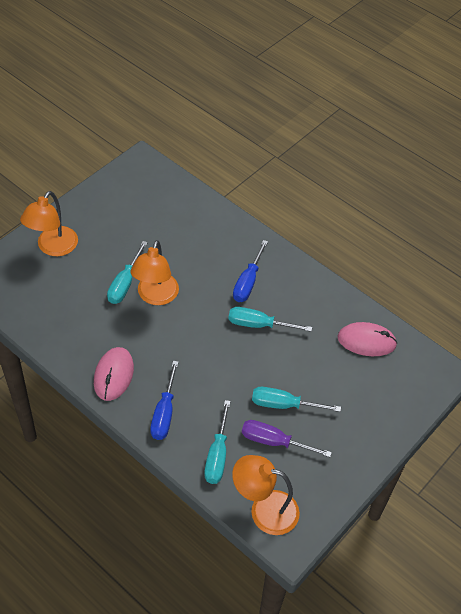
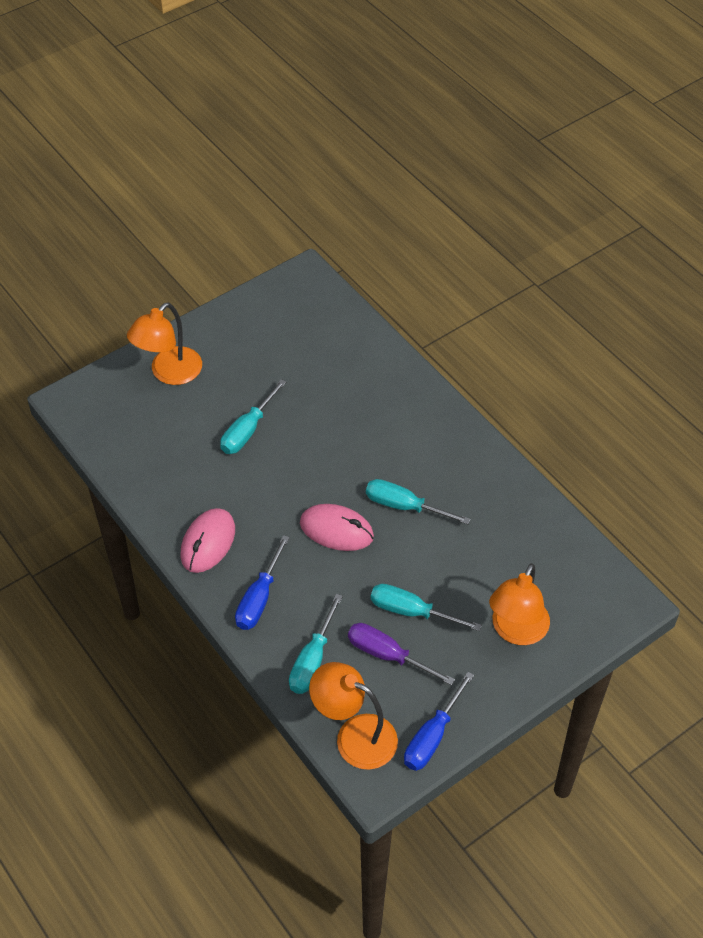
camera: 15 degrees right, 0 degrees up
orange lamp [130,240,179,305] -> orange lamp moved to [489,563,550,645]
blue screwdriver [233,240,268,302] -> blue screwdriver moved to [404,672,474,771]
pink mouse [337,322,397,356] -> pink mouse moved to [300,504,374,551]

